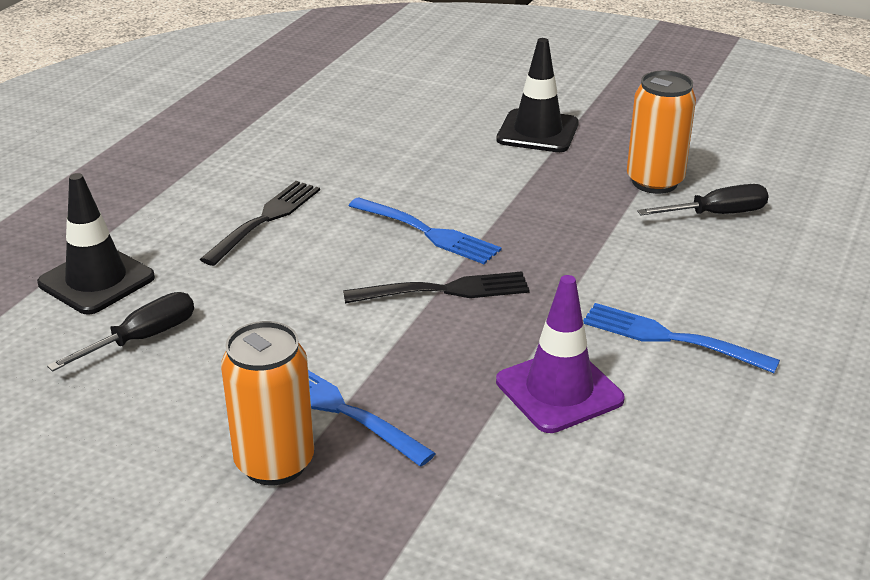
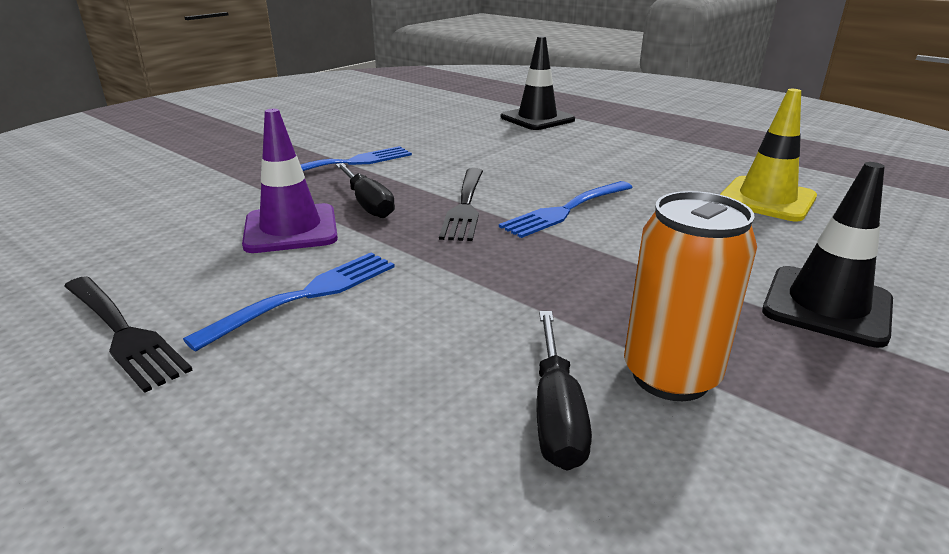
camera: 105 degrees right, 5 degrees down
black screwdriver [47,292,194,372] -> black screwdriver moved to [336,163,395,218]
black fork [200,181,320,266] -> black fork moved to [64,276,193,393]
orange can [221,321,314,485] -> none
none -> yellow traffic cone [720,89,817,221]

